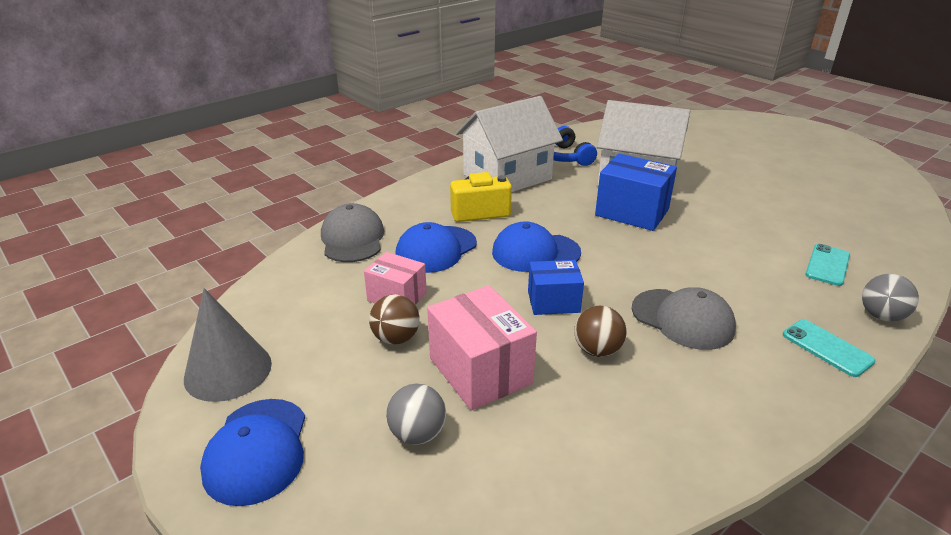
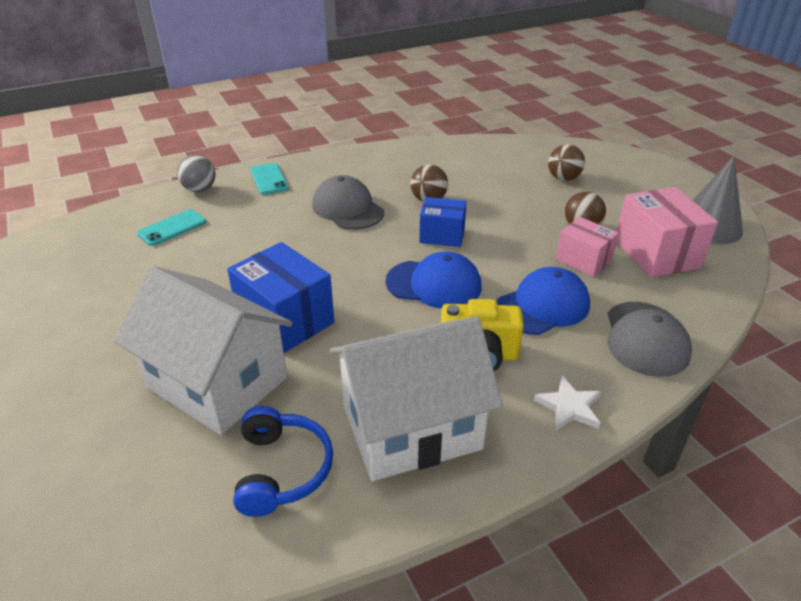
camera: 165 degrees left, 5 degrees up
blue cap [200,399,305,506] -> none
grey ball [386,384,446,445] -> brown ball [548,144,585,181]
pink box [427,285,537,410] -> pink box moved to [616,187,718,278]
none -> white star [534,376,601,431]

